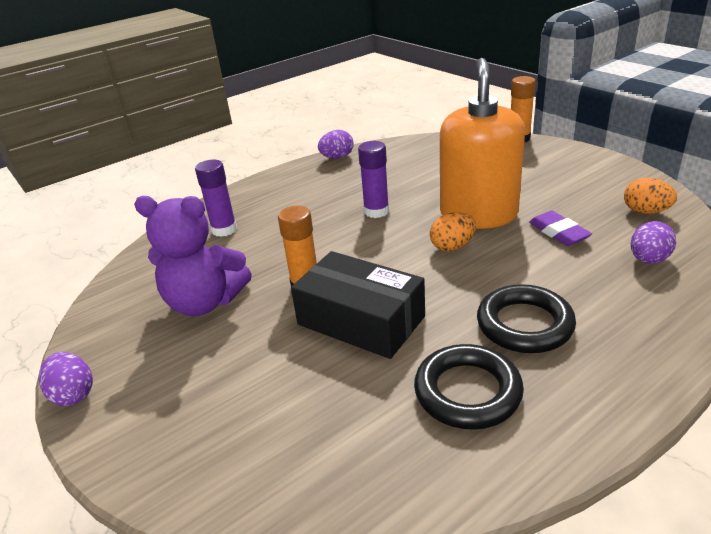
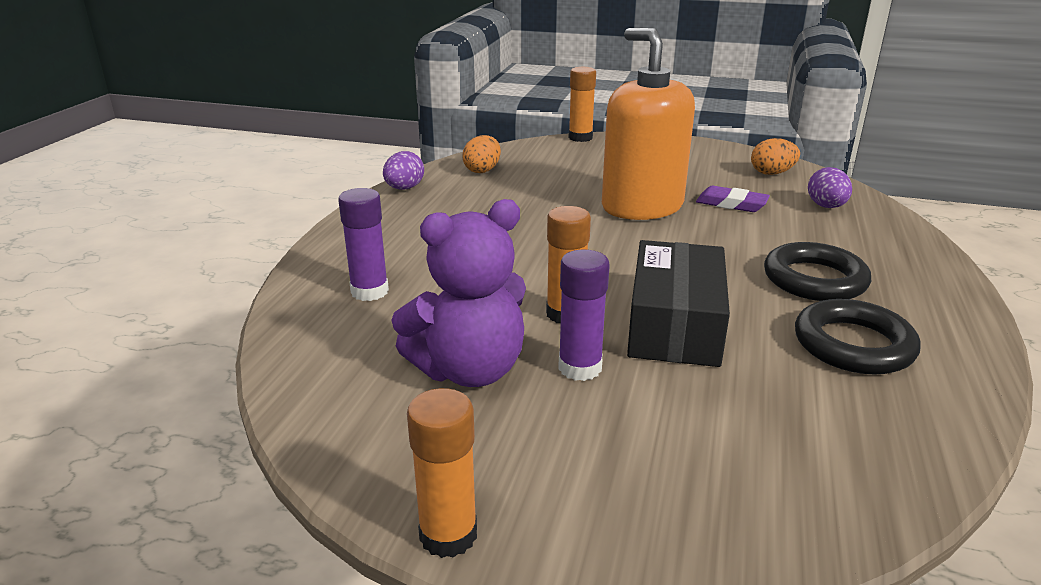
camera: 40 degrees left, 5 degrees down
purple egg [39,352,93,406] -> orange glue stick [407,388,477,558]
black box [291,251,425,359] -> black box turned 75 degrees counterclockwise [627,240,730,367]
purple glue stick [358,141,389,218] -> purple glue stick moved to [558,250,610,381]
orange egg [430,212,476,252] -> orange egg moved to [462,135,501,173]

